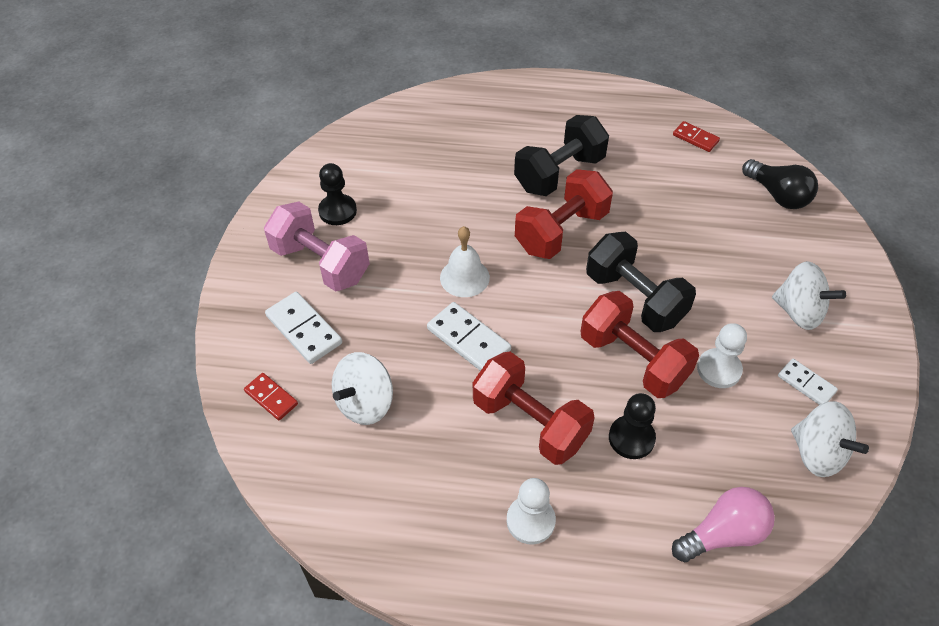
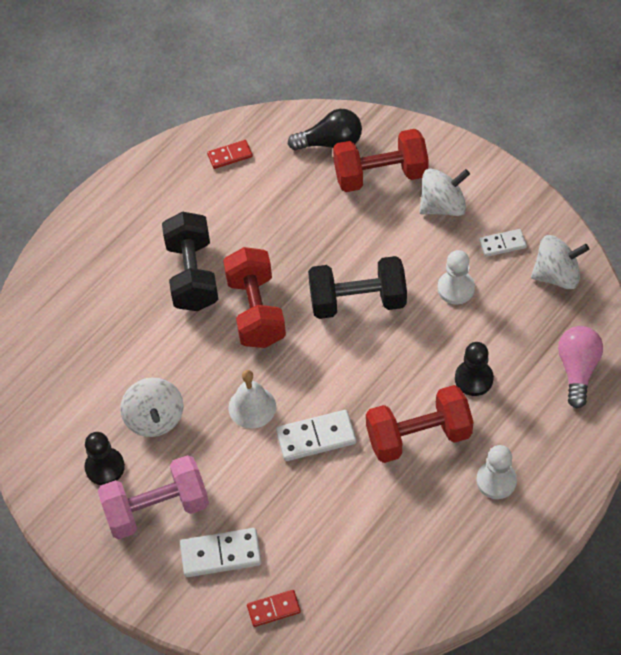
camera: 55 degrees left, 5 degrees up
white spinning top [332,352,393,425] -> white spinning top moved to [120,378,184,437]
red dumbbell [580,291,699,398] -> red dumbbell moved to [333,129,429,192]

